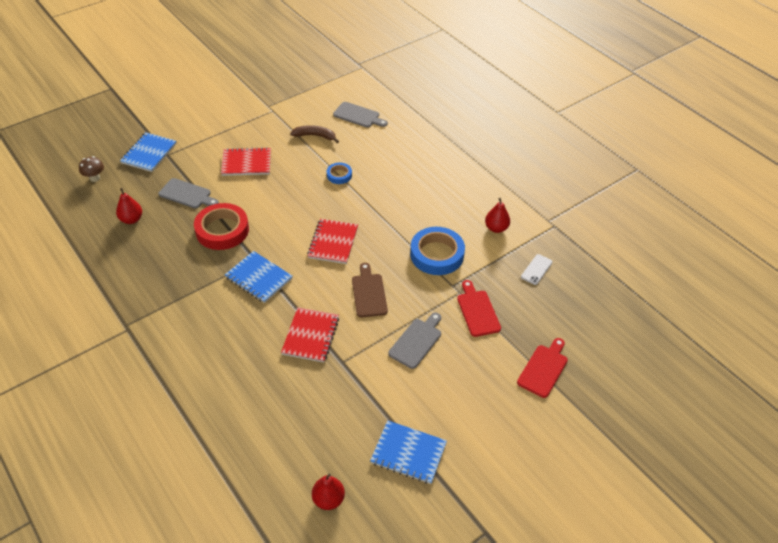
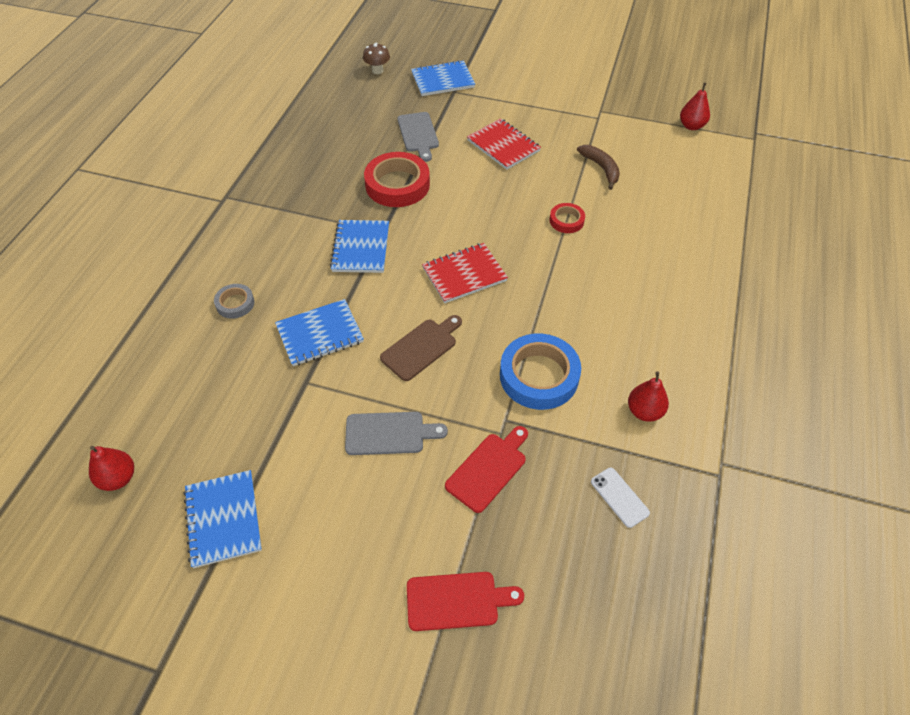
camera: 55 degrees right, 5 degrees up
red pear [116,188,142,224] -> red pear moved to [680,83,710,130]
red notebook [281,307,339,362] -> blue notebook [275,299,364,366]
blue tape [327,163,352,184] -> red tape [550,203,585,233]
grey cutting board [333,102,388,128] -> none
white phone [521,254,552,285] -> white phone turned 60 degrees clockwise [591,468,650,528]
none -> grey tape [214,284,255,319]

